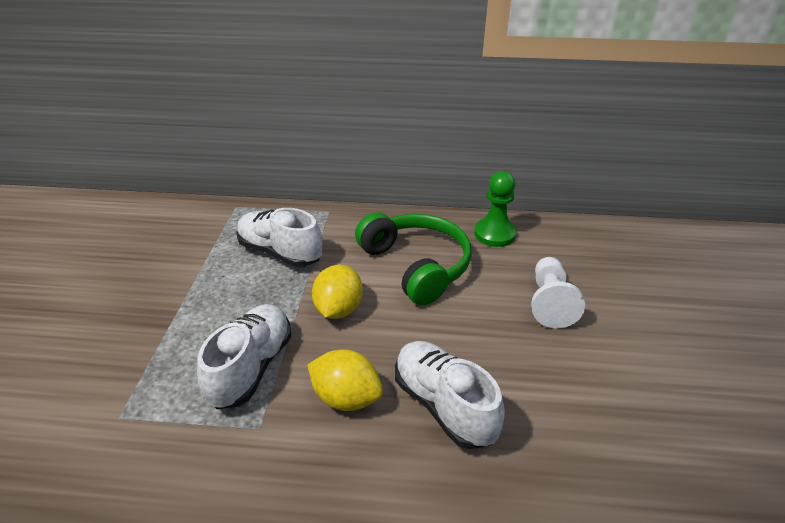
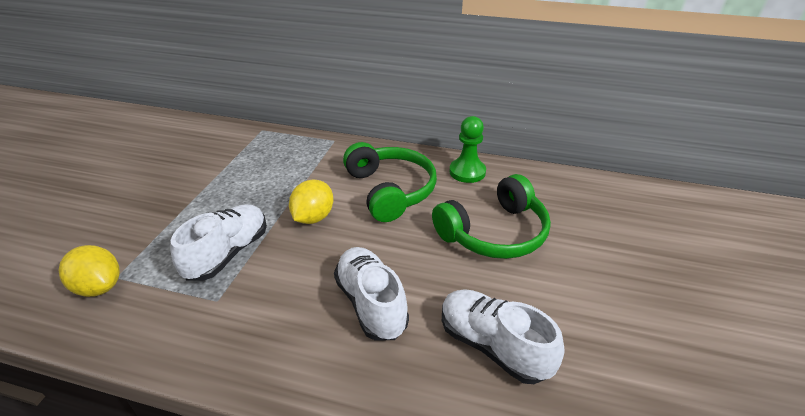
camera: 10 degrees right, 0 degrees up
white shoe [236,208,322,267] -> white shoe moved to [442,289,564,384]
yellow lemon [308,349,383,411] -> yellow lemon moved to [59,245,120,297]
white pawn [531,257,585,328] -> green headphones [432,174,551,259]

